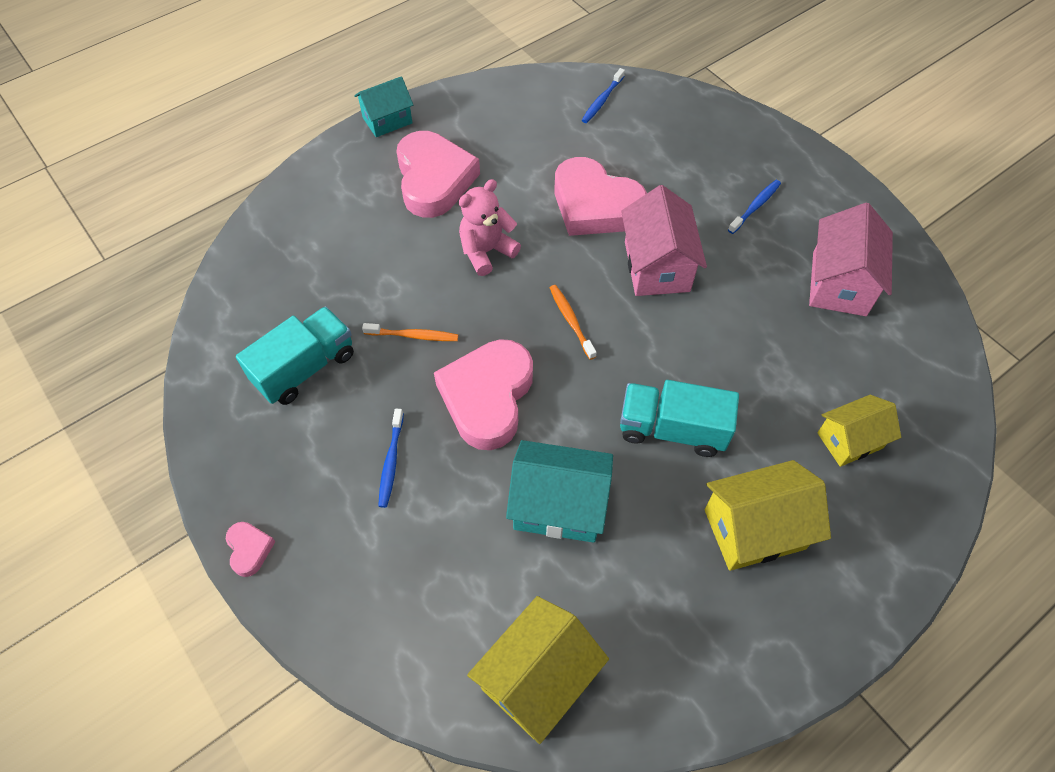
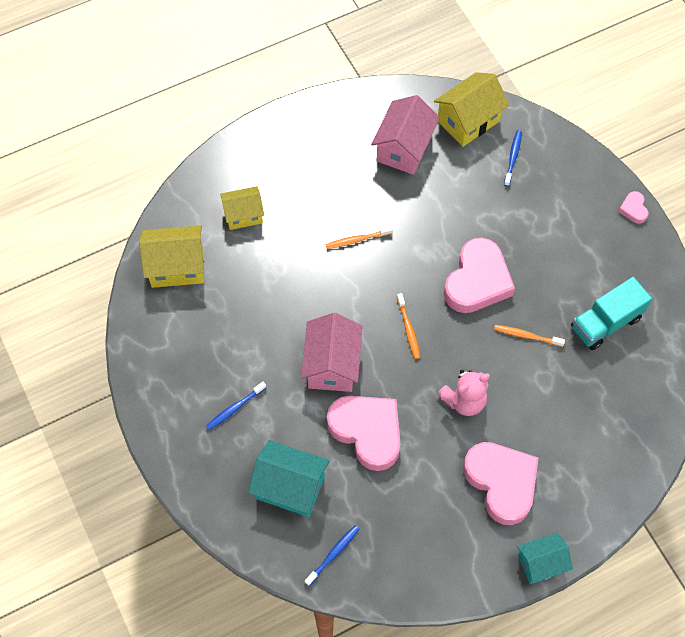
camera: 170 degrees left, 5 degrees up
blue toothbrush [378,409,404,508] -> blue toothbrush moved to [504,130,522,186]
pink heart [396,131,480,218] -> pink heart turned 150 degrees clockwise [463,442,539,525]
turquoise house [506,440,613,543] -> turquoise house moved to [248,440,329,517]
turquoise truck [620,380,739,457] -> orange toothbrush [325,226,392,249]
yellow house [705,460,831,571] -> yellow house moved to [139,225,204,288]
pink house [809,203,893,316] -> pink house moved to [371,95,440,175]

